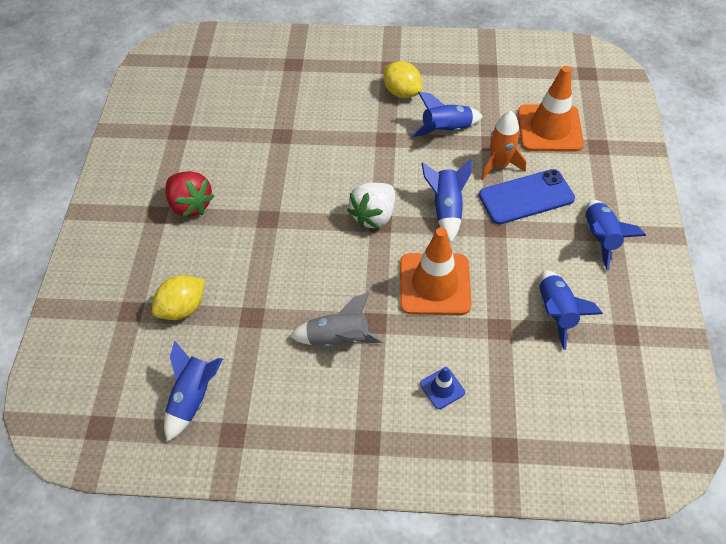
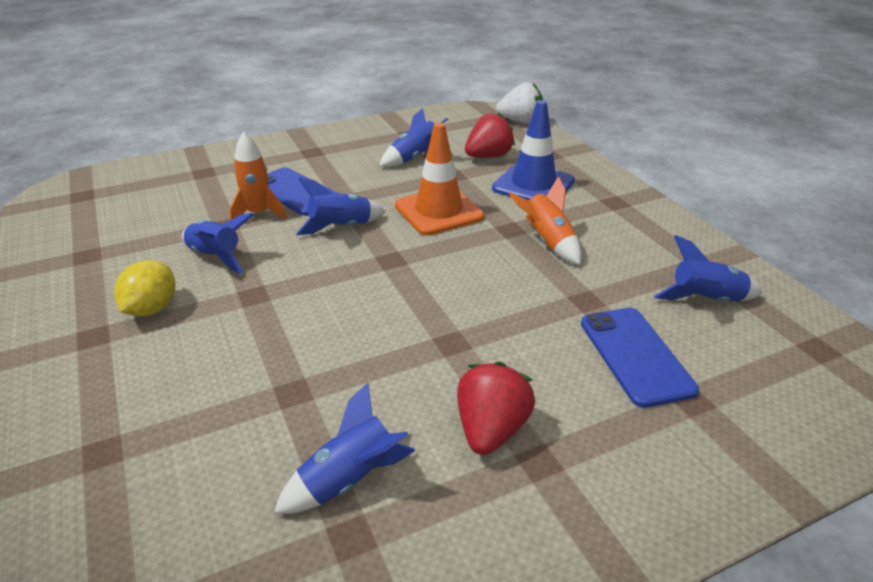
camera: 120 degrees left, 20 degrees down
yellow lemon [152,275,205,320] -> blue phone [581,308,699,408]
grey rocket [290,292,383,347] -> orange rocket [509,176,581,265]
white strawberry [347,183,395,229] -> white strawberry moved to [496,82,543,124]
blue traffic cone [420,367,465,409] -> blue traffic cone [492,100,575,201], size x2.16
orange traffic cone [518,66,584,152] -> none
blue rocket [586,200,646,270] -> blue rocket moved to [274,382,415,514]
none -> red strawberry [465,112,515,158]

